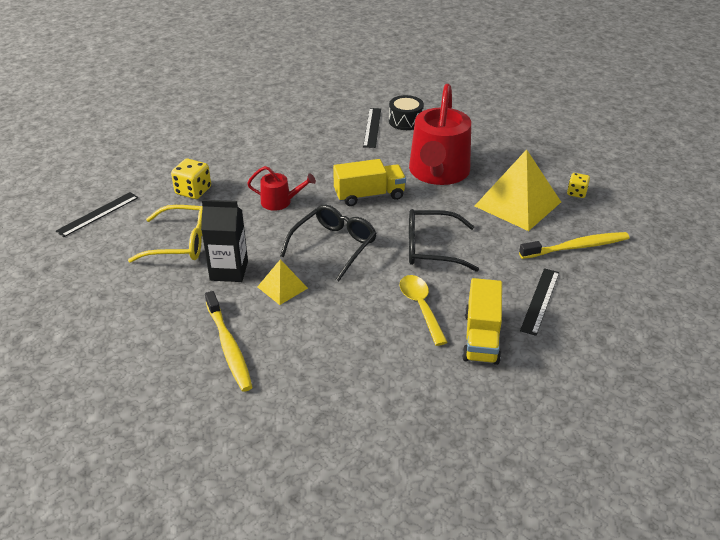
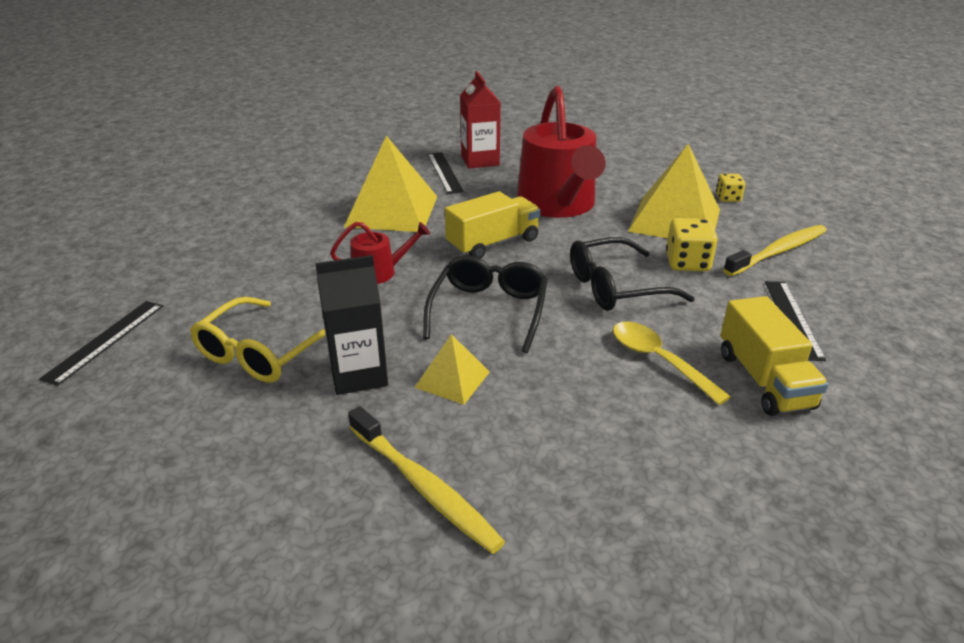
camera: 20 degrees left, 5 degrees down
yellow glasses [128,205,203,263] -> yellow glasses turned 135 degrees clockwise [190,297,326,383]
yellow dice [171,159,211,199] -> yellow dice moved to [666,218,718,271]
black drum [389,95,424,130] -> red carton [460,71,501,168]
none -> yellow pyramid [344,136,437,232]

